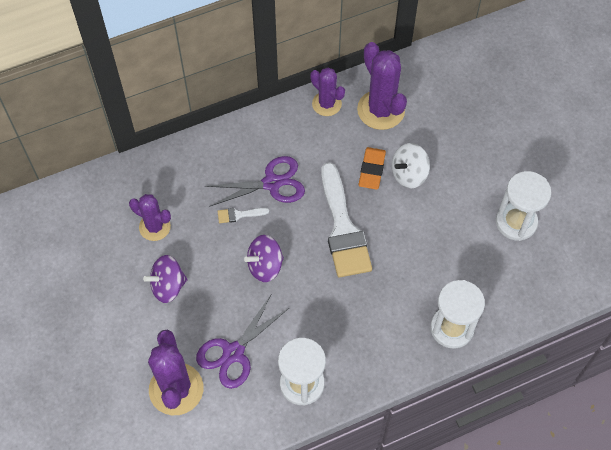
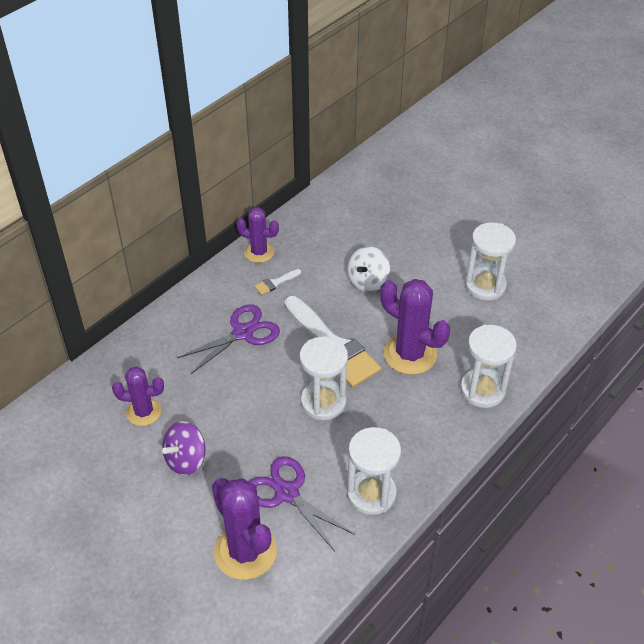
camera: 25 degrees left, 15 degrees down
purple scissors [196,295,289,389] -> purple scissors turned 120 degrees clockwise [249,456,355,552]
white brush [218,208,269,223] -> white brush moved to [254,269,301,295]
purple spinning top [244,235,284,282] -> none
purple cactus [357,42,407,130] -> purple cactus moved to [380,279,450,375]
orange eraser [358,147,386,190] -> none
none -> white hourglass [299,336,348,420]

